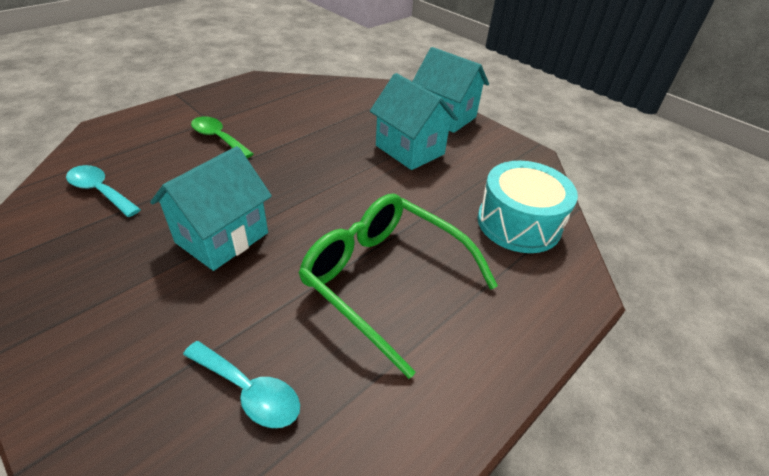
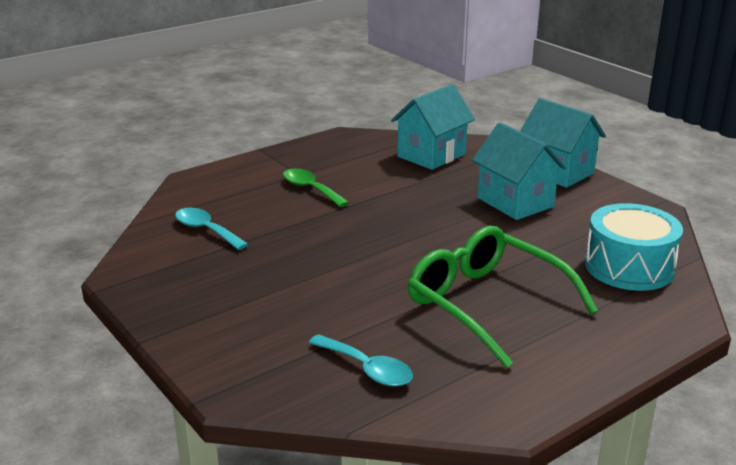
camera: 10 degrees right, 15 degrees down
turquoise house [150,146,272,271] -> turquoise house moved to [391,84,475,170]

